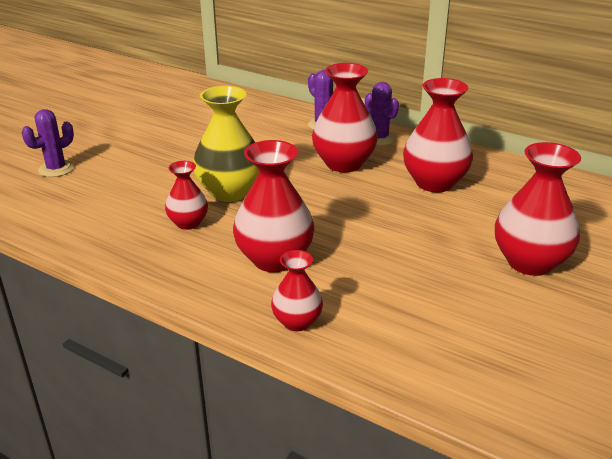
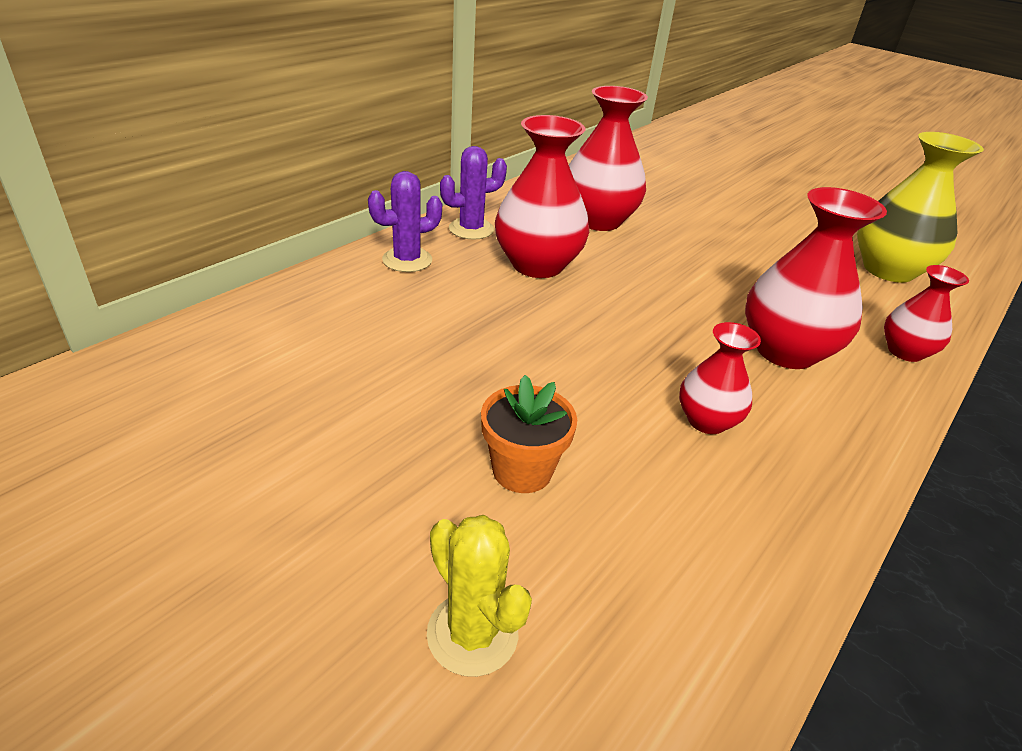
camera: 85 degrees left, 5 degrees up
purple cactus [22,109,74,177] -> yellow cactus [427,515,532,677]
yellow vase [193,86,259,202] -> yellow vase moved to [857,132,984,283]
red vase [495,142,581,276] -> none
none -> orange flower pot [481,375,577,493]

